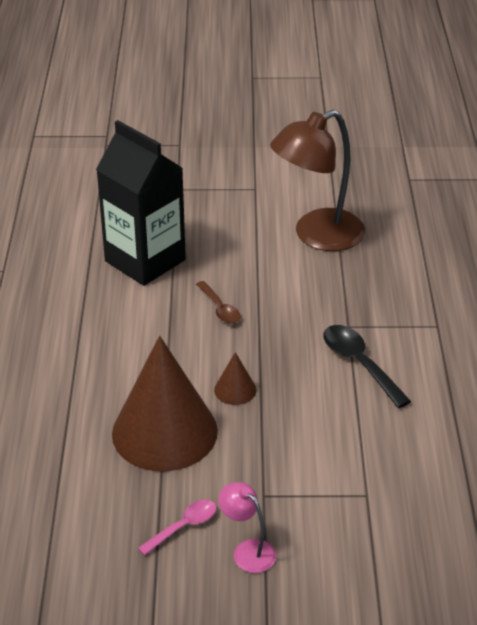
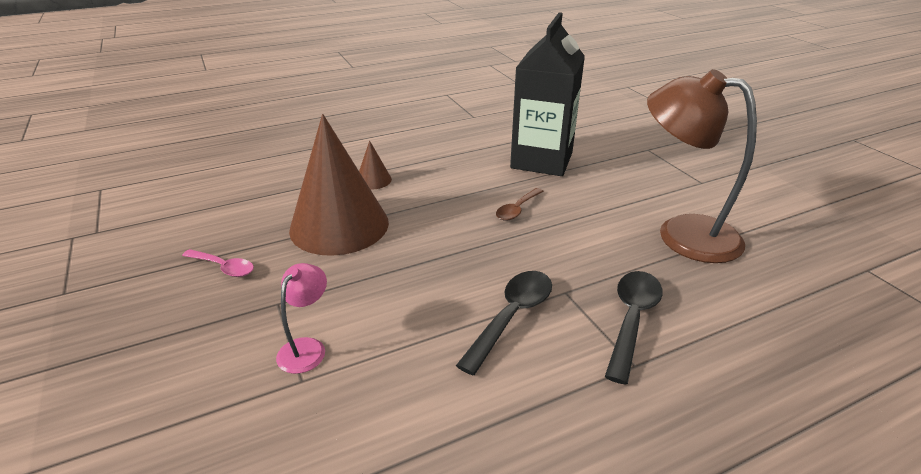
camera: 65 degrees right, 5 degrees down
brown cone [214,352,256,405] -> brown cone moved to [359,141,392,189]
pink lamp [219,482,277,573] -> pink lamp moved to [276,263,327,374]
none -> black spoon [605,271,663,384]

